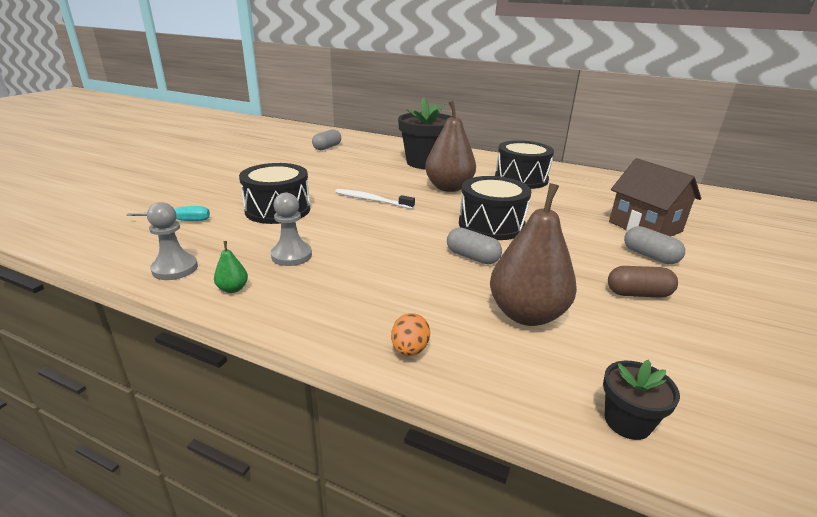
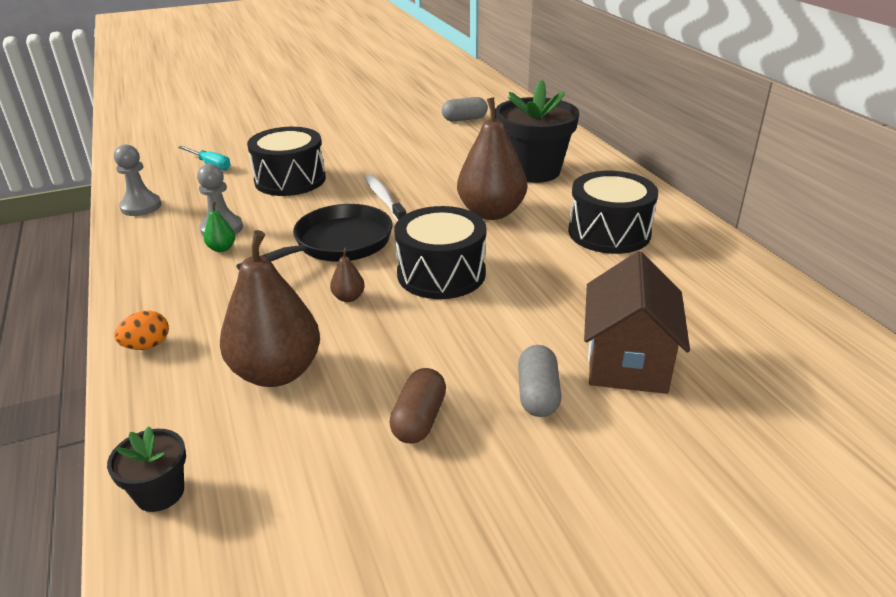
camera: 45 degrees right, 5 degrees up
green pear [214,241,248,293] -> green pear moved to [203,202,235,252]
grey capsule [447,227,502,264] -> brown pear [330,248,365,302]
brown capsule [608,266,678,298] -> brown capsule turned 60 degrees clockwise [389,368,446,443]
none -> black pan [236,204,393,270]

